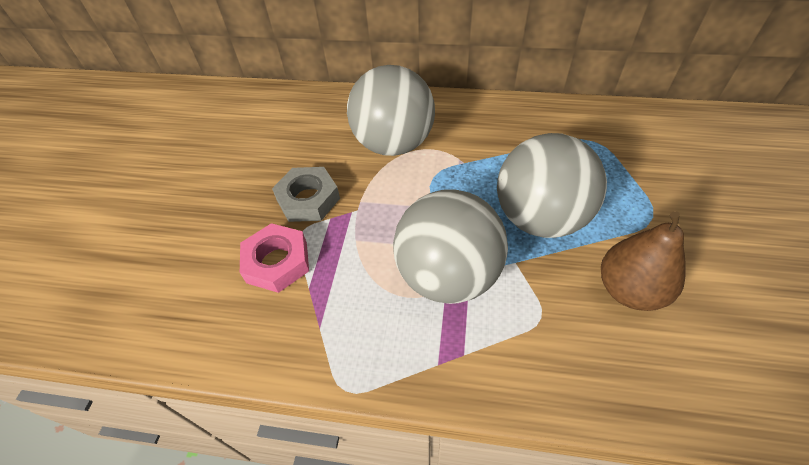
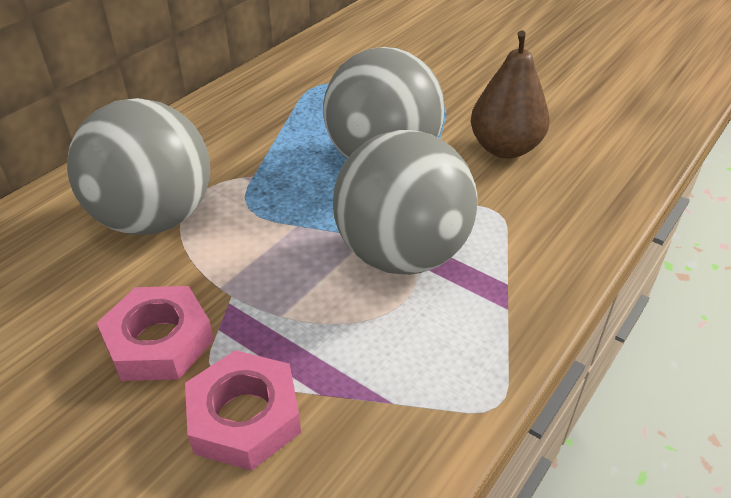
camera: 65 degrees left, 10 degrees down
grey nut [272,167,340,222] -> pink nut [97,286,214,381]

